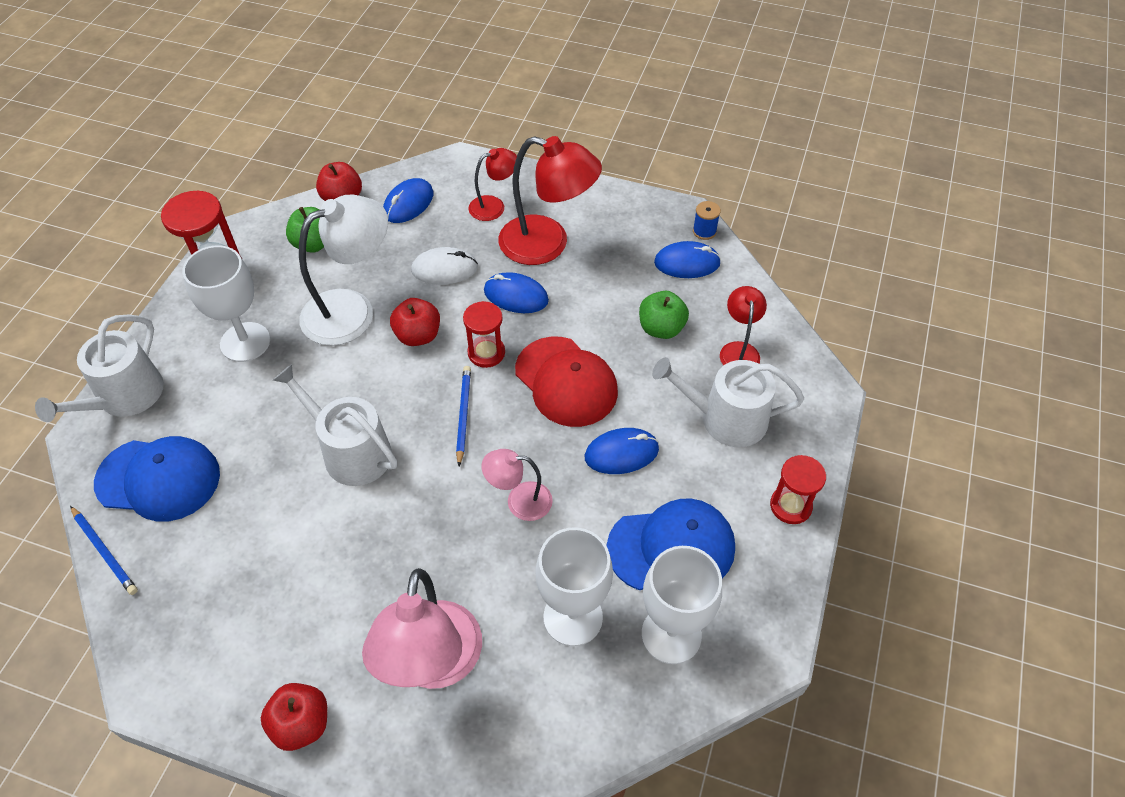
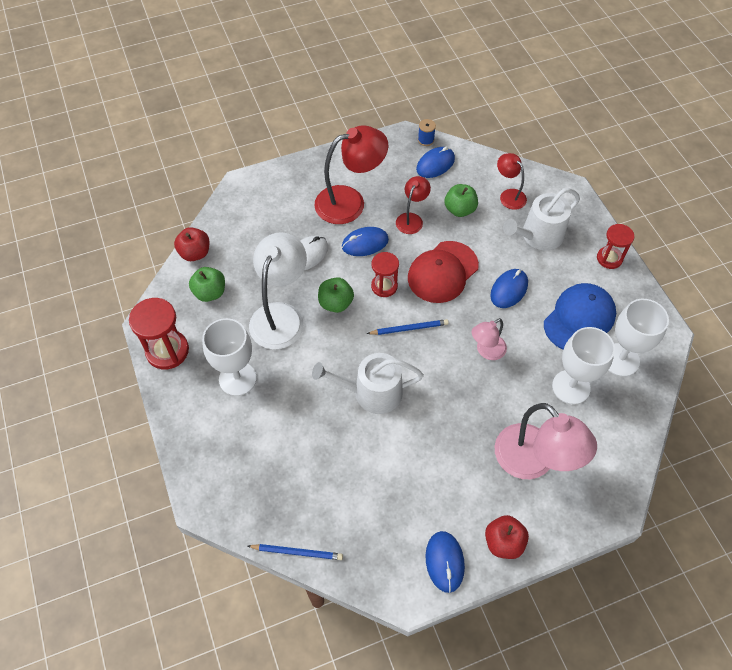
camera: 40 degrees left, 5 degrees up
white watering can [35,315,164,422] -> none
blue cap [94,436,220,521] -> none
blue mouse [383,178,433,223] -> blue mouse moved to [425,531,465,593]
red apple [390,298,440,346] -> green apple [318,277,354,313]
blue pencil [456,366,471,466] -> blue pencil turned 120 degrees clockwise [367,319,449,335]
red lamp [469,148,517,221] -> red lamp moved to [396,176,431,234]
red cap [515,337,618,427] -> red cap turned 120 degrees clockwise [408,241,479,303]

